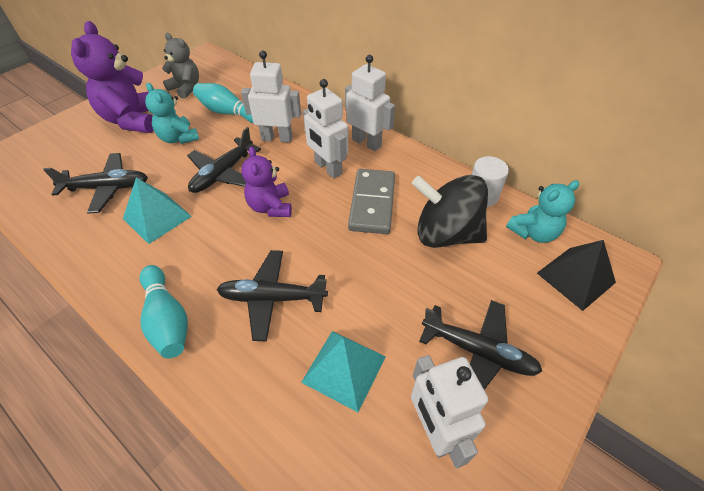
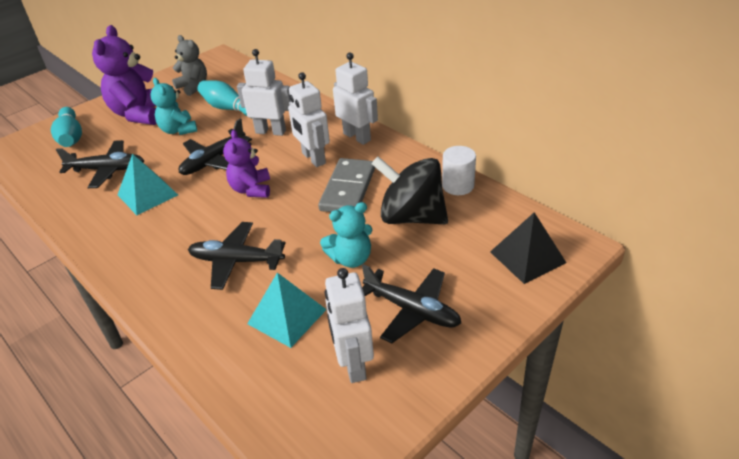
camera: 10 degrees right, 10 degrees down
turquoise bowling pin [139,265,188,358] -> turquoise bowling pin moved to [51,107,82,147]
turquoise teddy bear [506,180,579,243] -> turquoise teddy bear moved to [320,202,372,268]

